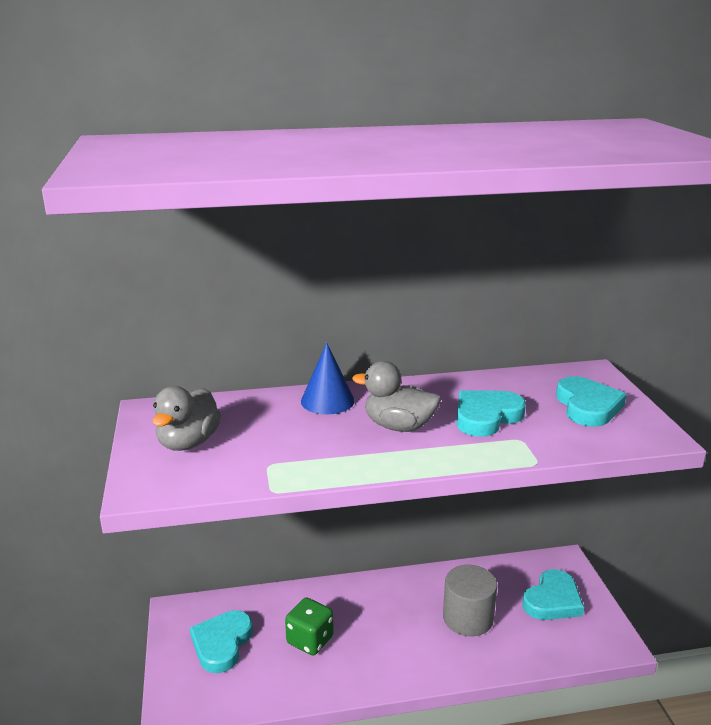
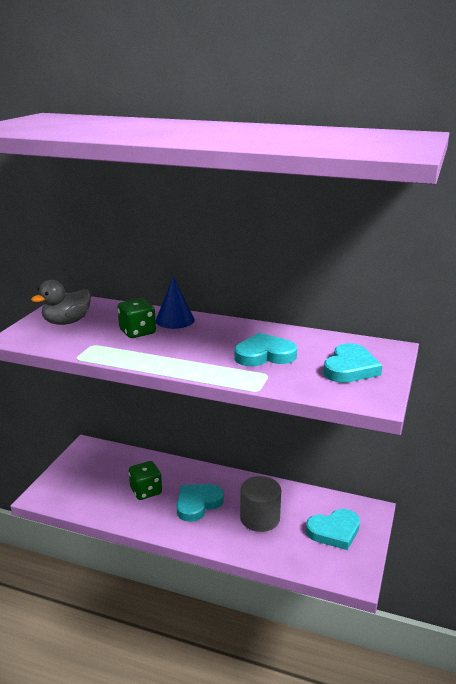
camera: 30 degrees right, 0 degrees up
turquoise heart [190,610,253,673] -> turquoise heart moved to [176,484,224,522]
grey duck [352,361,441,432] -> none
none -> green dice [118,298,156,338]

